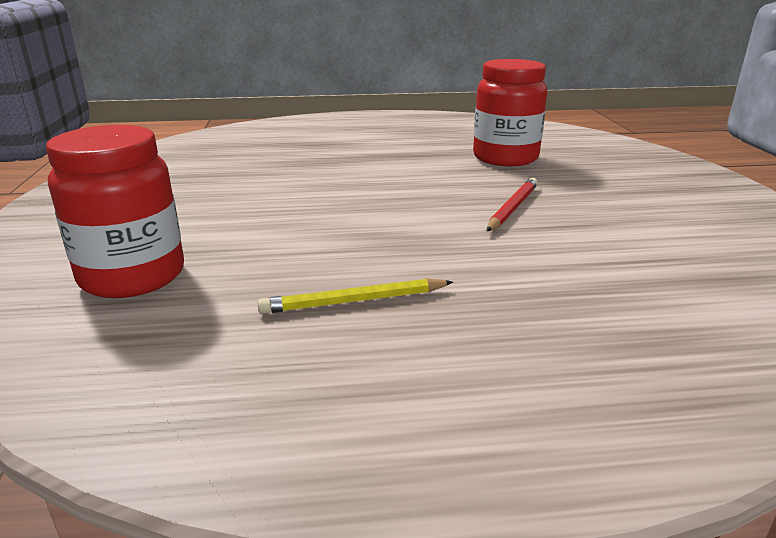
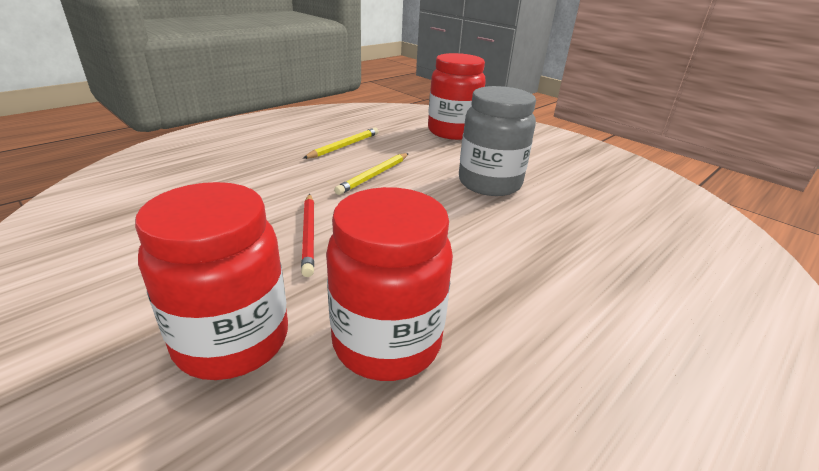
camera: 140 degrees right, 5 degrees up
none -> red jar [135,182,288,380]
none -> yellow pencil [334,153,409,195]
none -> grey jar [459,86,536,196]

